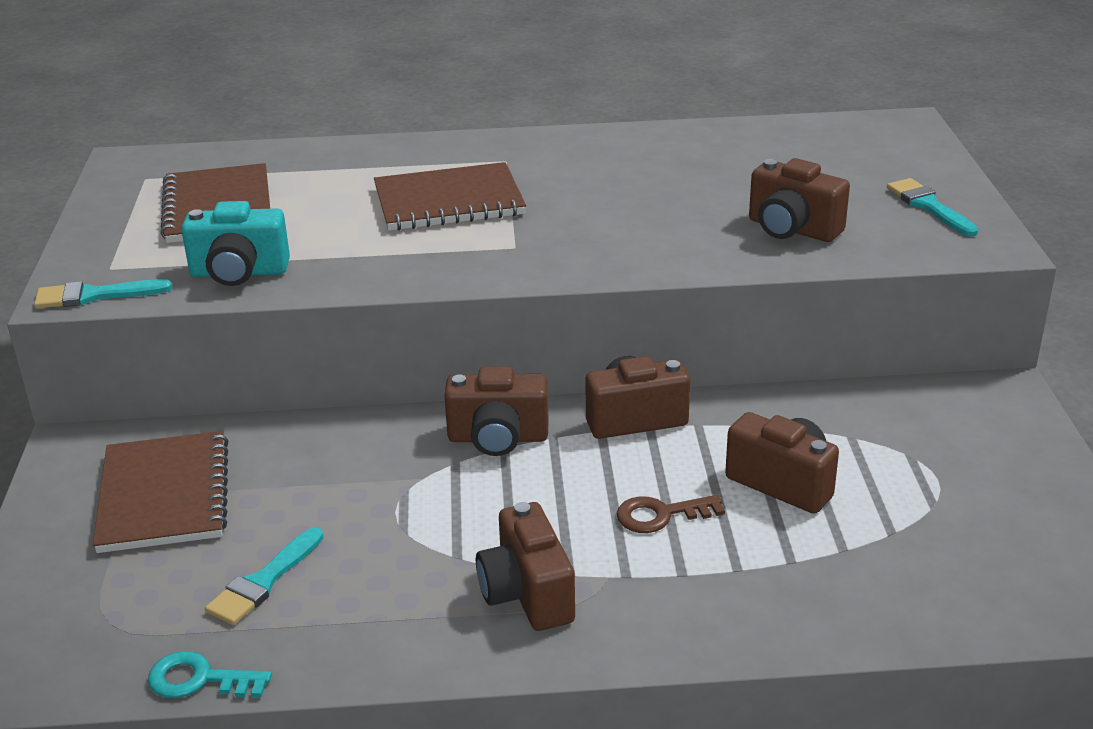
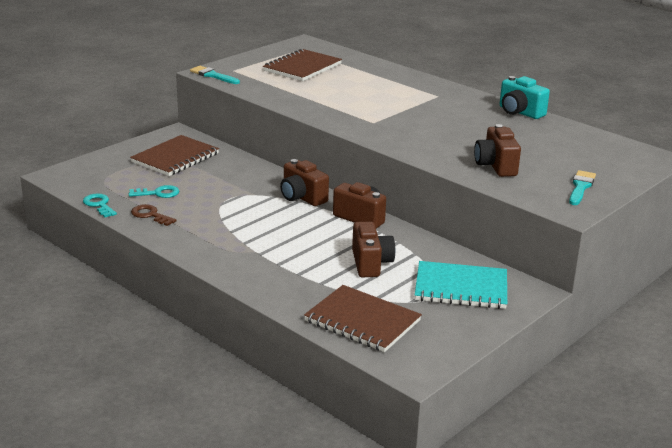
camera: 45 degrees right, 5 degrees down
turquoise camera [181,201,290,286] -> turquoise camera moved to [500,76,550,119]
turquoise brush [205,527,323,625] -> turquoise key [128,185,179,198]
brown notebook [374,162,526,231] -> brown notebook moved to [304,285,422,352]
brown camera [476,502,575,631] -> none
brown key [617,495,725,533] -> brown key moved to [131,204,177,226]
none -> turquoise notebook [415,261,507,309]

